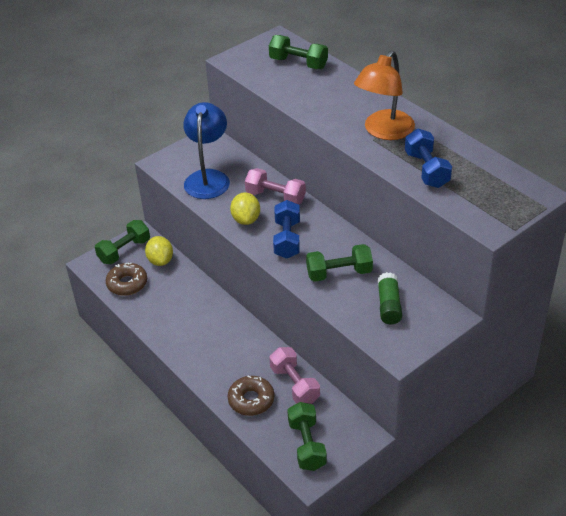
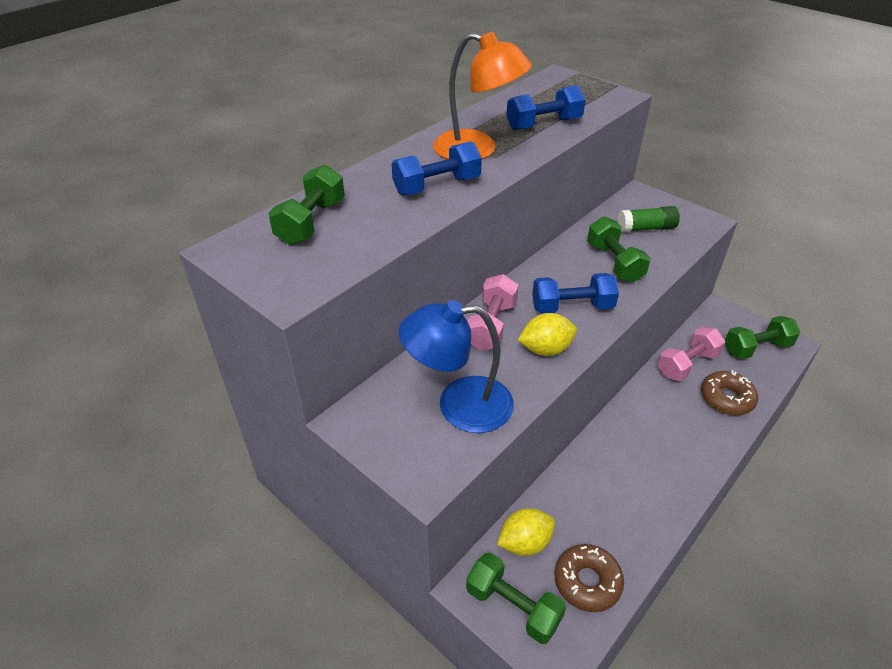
camera: 100 degrees left, 0 degrees up
none -> blue dumbbell [391,141,482,196]

